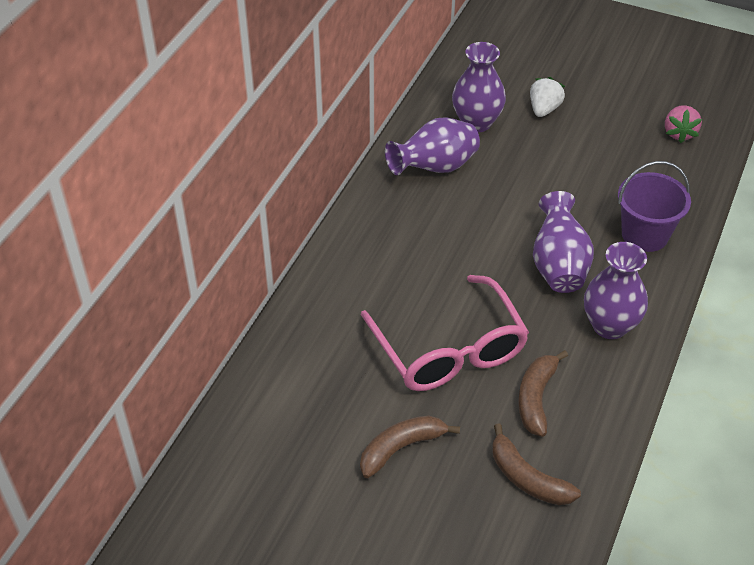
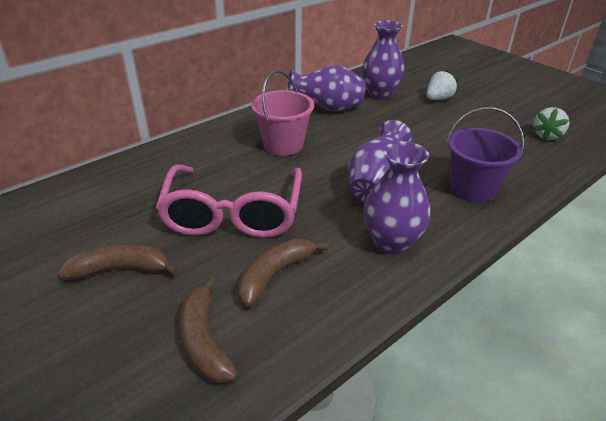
camera: 25 degrees right, 10 degrees down
pink strawberry [665,105,702,143] -> white strawberry [533,107,569,141]
none -> pink bucket [251,70,314,156]

